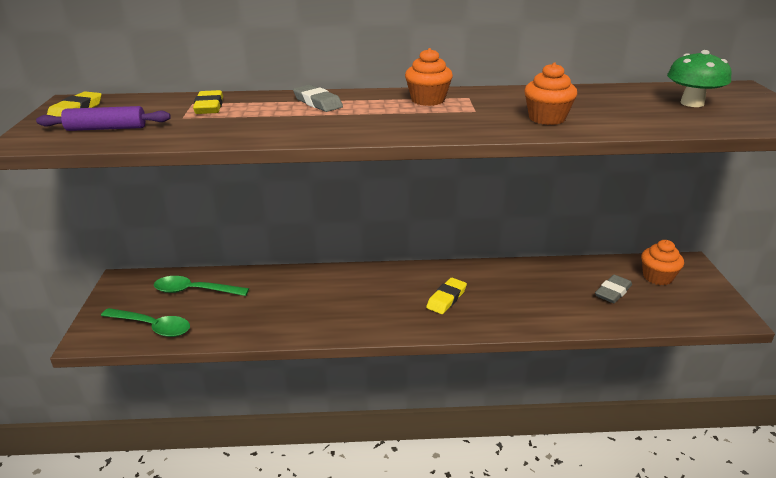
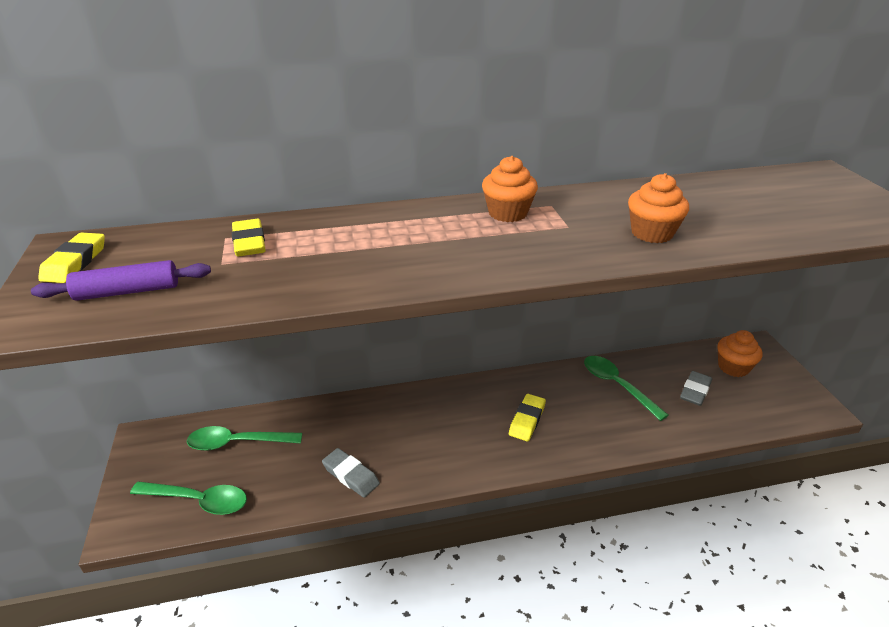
camera: 10 degrees left, 5 degrees up
grey eraser [293,85,343,112] -> grey eraser moved to [322,448,380,498]
green mushroom [667,50,732,107] -> none
none -> green spoon [584,356,669,421]

